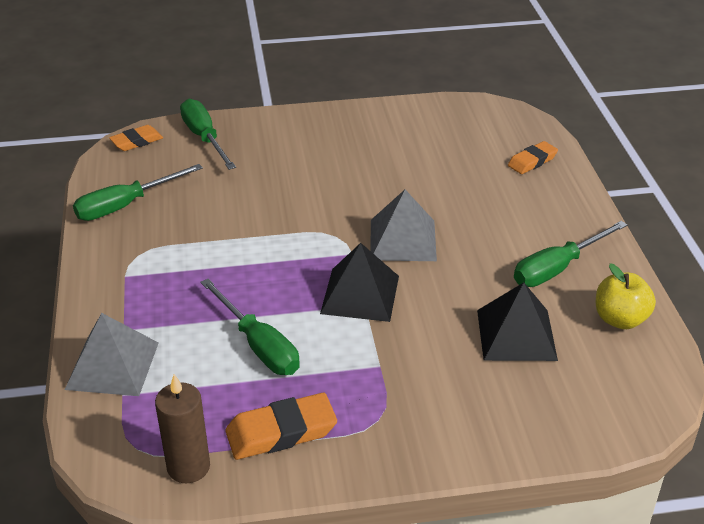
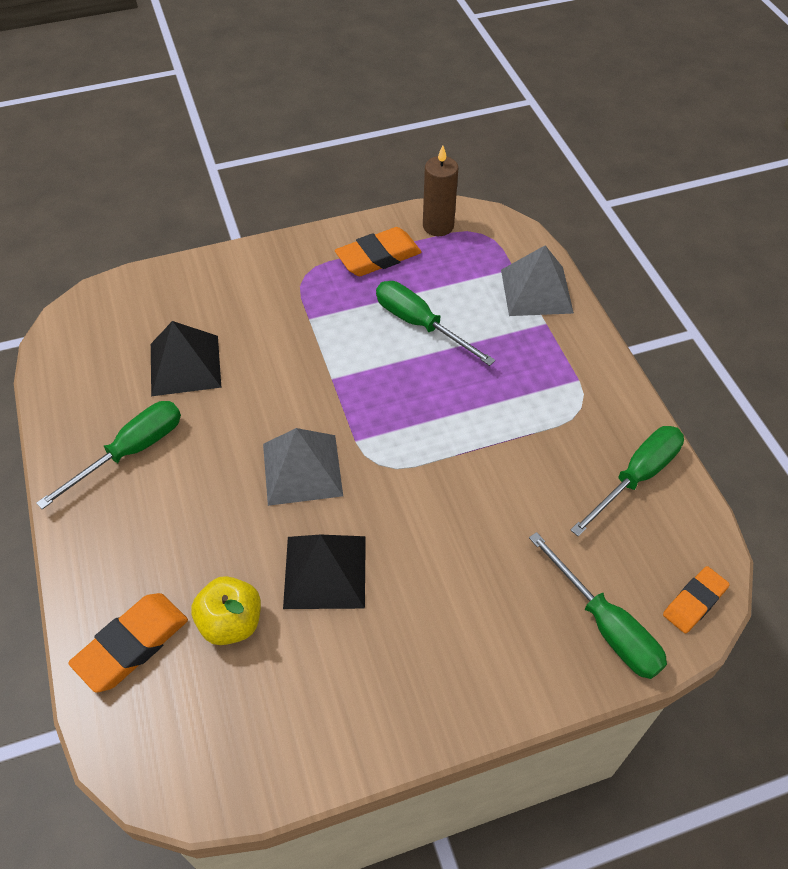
camera: 170 degrees right, 15 degrees up
black pyramid [320,243,399,322] -> black pyramid moved to [283,535,366,609]
orange eraser [508,141,558,174] -> orange eraser [68,593,188,692], size x1.54
yellow apple [596,264,656,329] -> yellow apple moved to [191,576,261,645]

